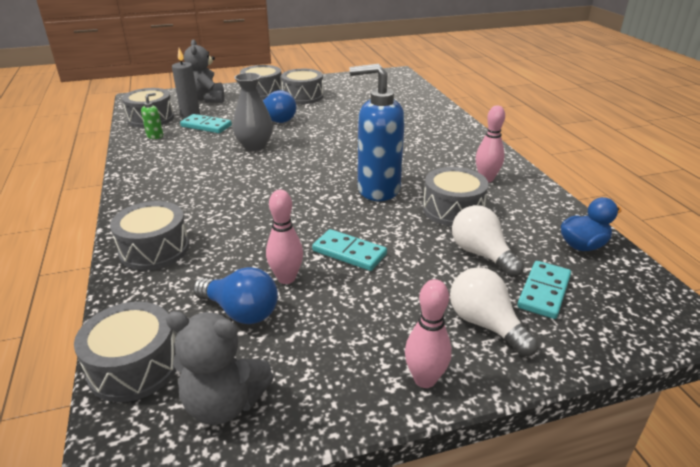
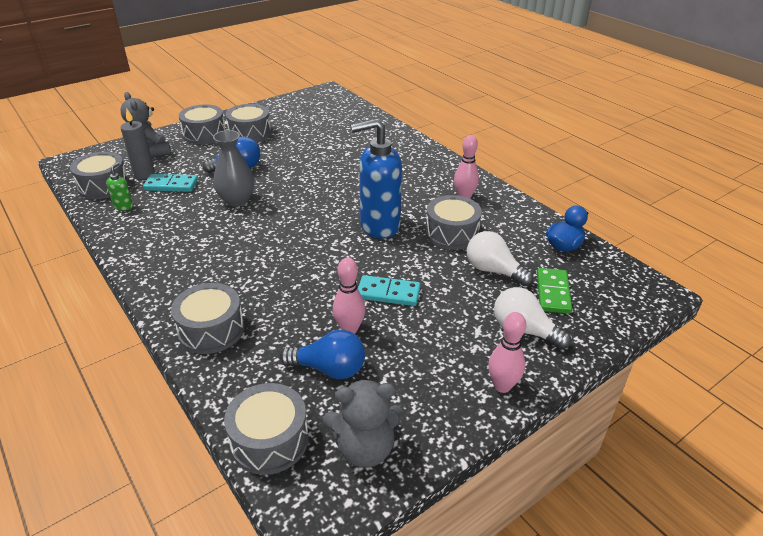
camera: 20 degrees left, 5 degrees up
turquoise domino [517,261,571,319] -> green domino [537,268,572,314]

